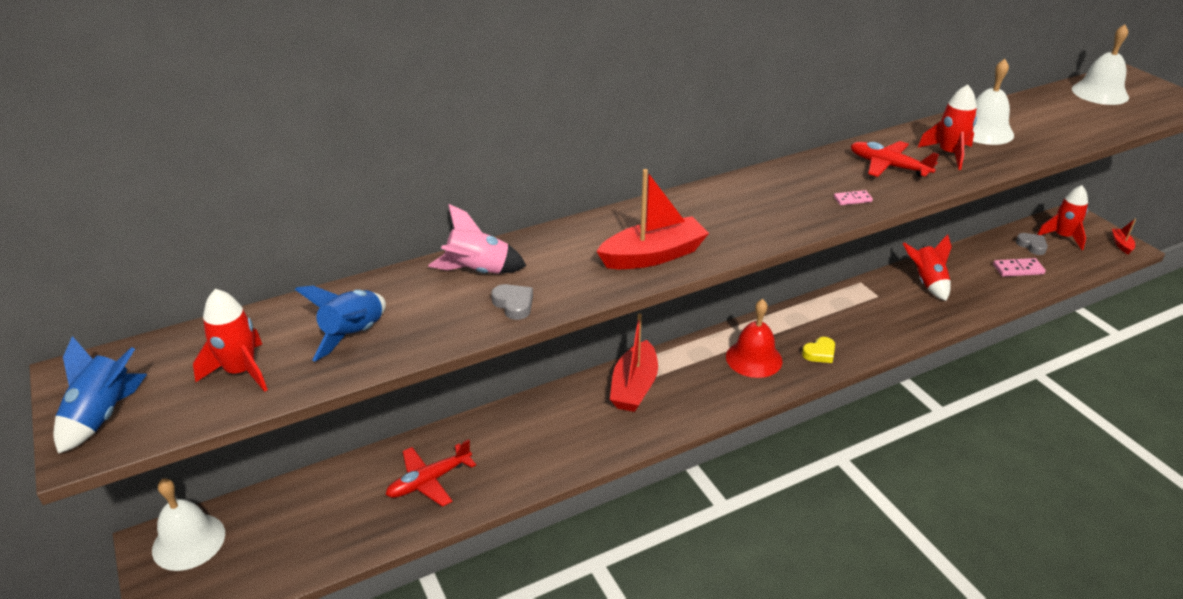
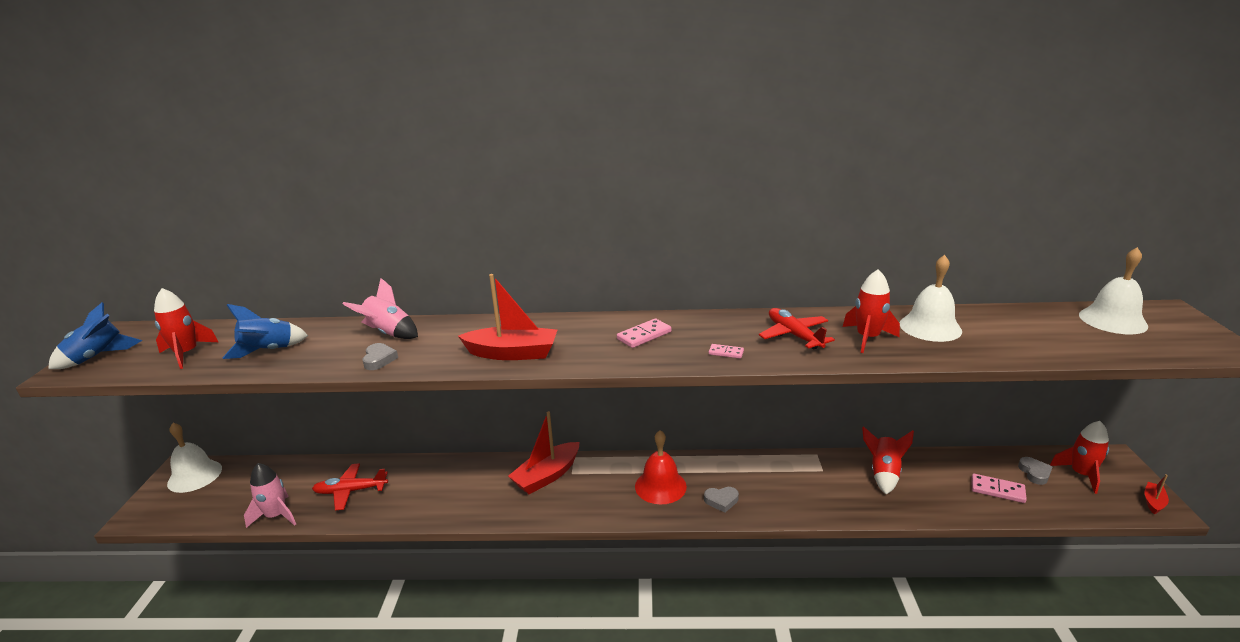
camera: 30 degrees right, 10 degrees down
yellow heart [802,337,835,363] -> grey heart [704,487,739,512]
none -> pink rocket [244,463,296,528]
none -> pink domino [617,318,672,348]

